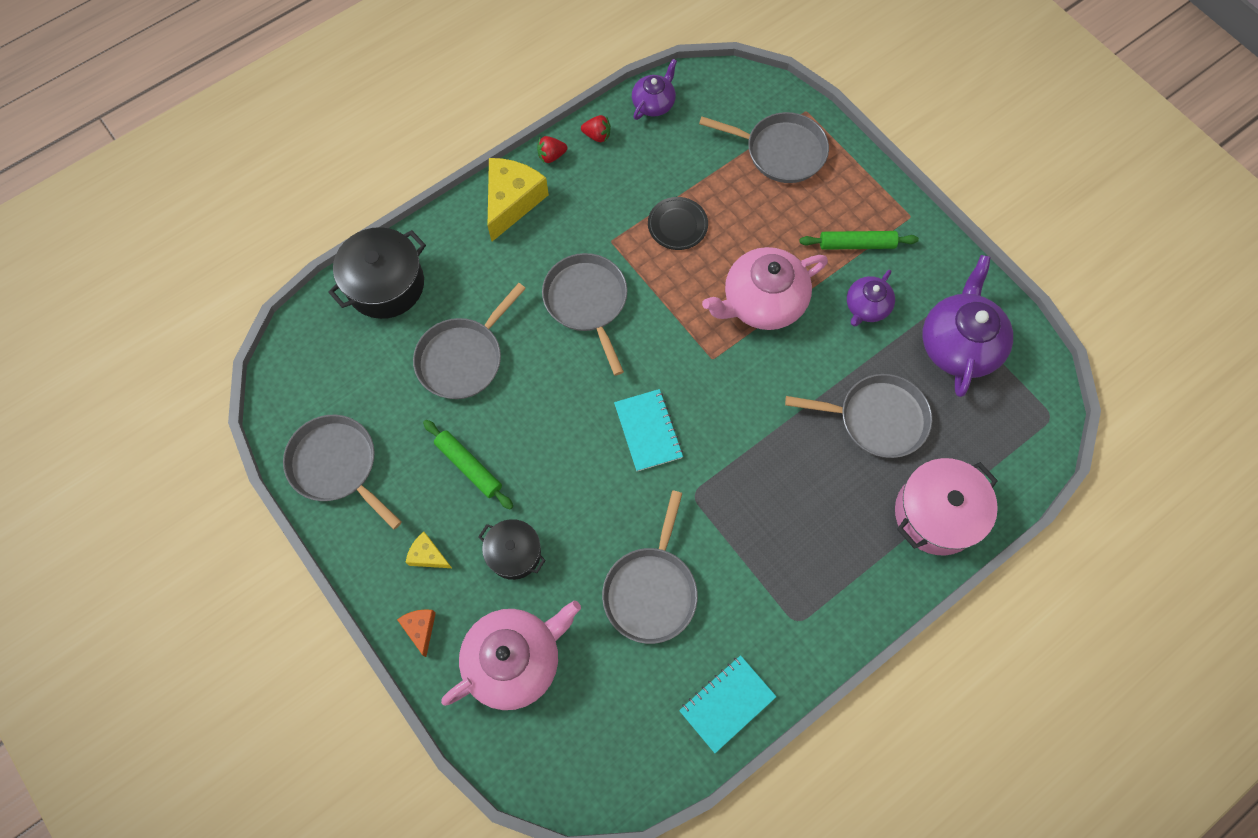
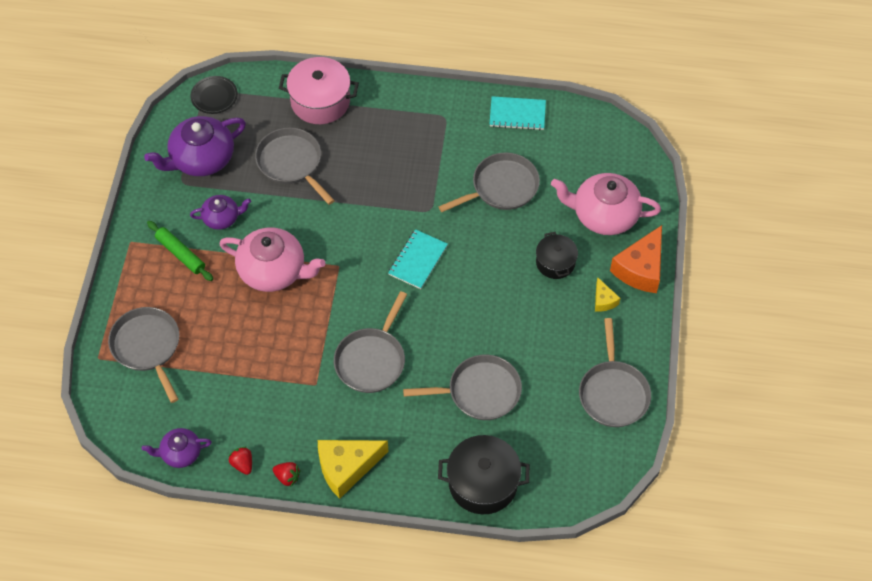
camera: 135 degrees left, 10 degrees down
orange cheese [397,609,436,657] -> orange cheese [610,225,662,293], size x2.01
green rolling pin [423,420,513,510] -> none
black plate [648,197,708,250] -> black plate moved to [191,76,238,114]

